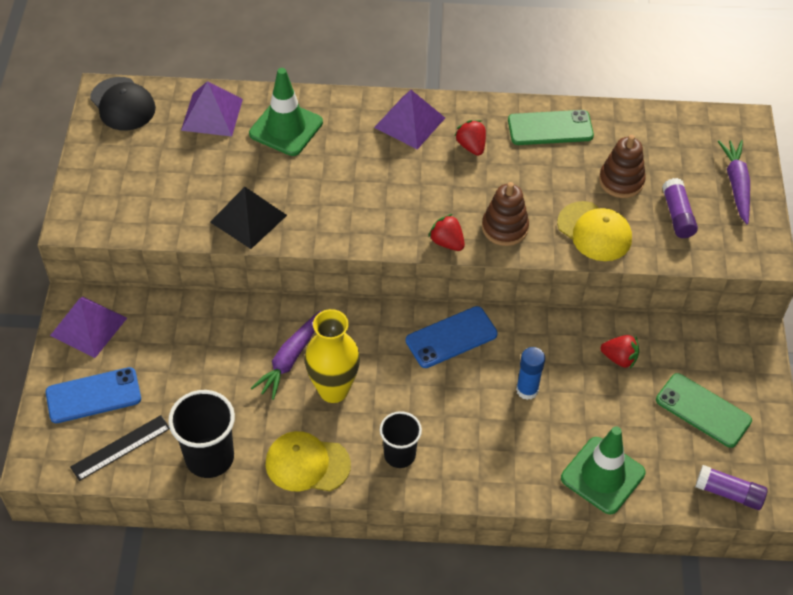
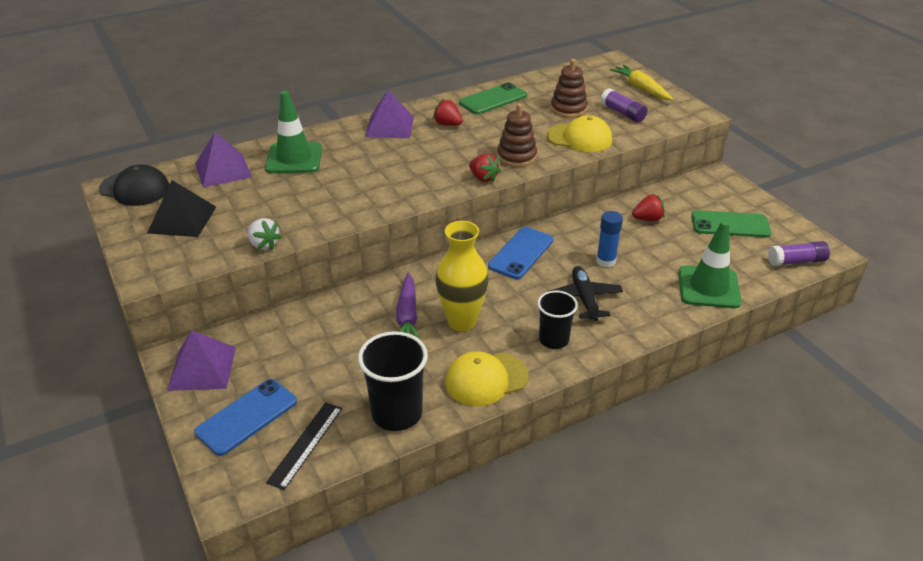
camera: 30 degrees left, 15 degrees down
black pyramid [210,187,287,249] -> black pyramid moved to [147,180,216,237]
red strawberry [428,214,465,251] -> red strawberry turned 150 degrees counterclockwise [469,153,501,182]
purple carrot [718,140,750,225] -> yellow carrot [609,65,673,100]
none -> white strawberry [247,218,282,250]
none -> black plane [547,266,623,321]

